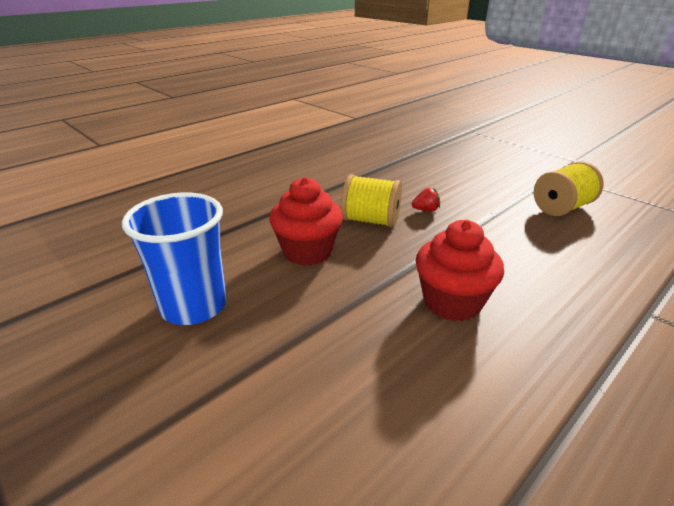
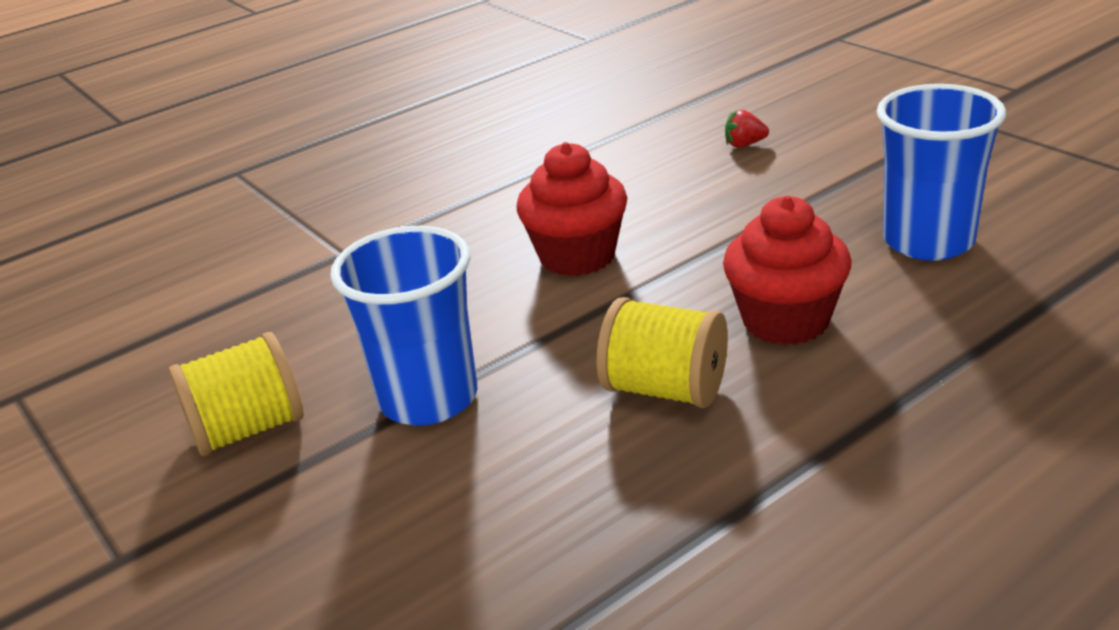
camera: 170 degrees left, 0 degrees up
red strawberry [412,188,440,212] -> red strawberry moved to [725,110,769,147]
none -> blue cup [330,226,478,425]

